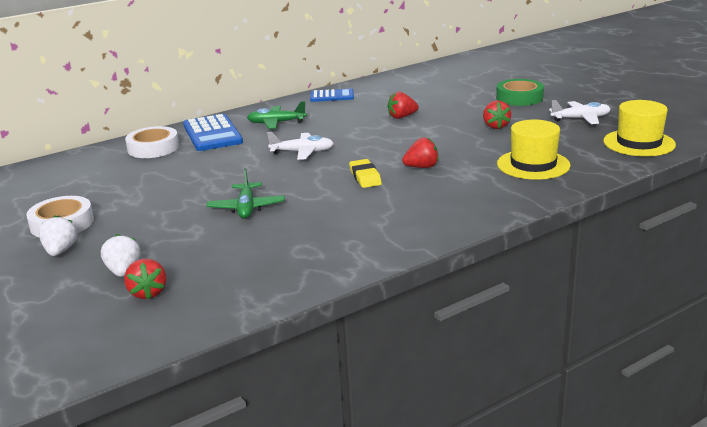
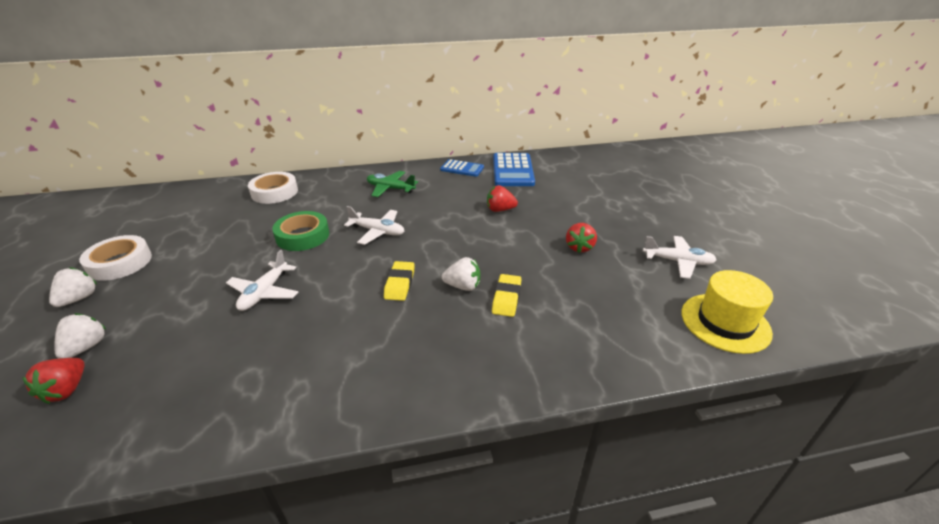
camera: 20 degrees right, 10 degrees up
blue calculator [183,114,243,151] -> blue calculator moved to [493,153,535,186]
green plane [207,168,285,219] -> white plane [226,250,298,311]
red strawberry [402,138,439,168] -> white strawberry [442,257,480,291]
green tape [496,79,544,106] -> green tape moved to [272,211,329,251]
yellow hat [497,120,571,180] -> none
none -> yellow eraser [492,274,522,317]

